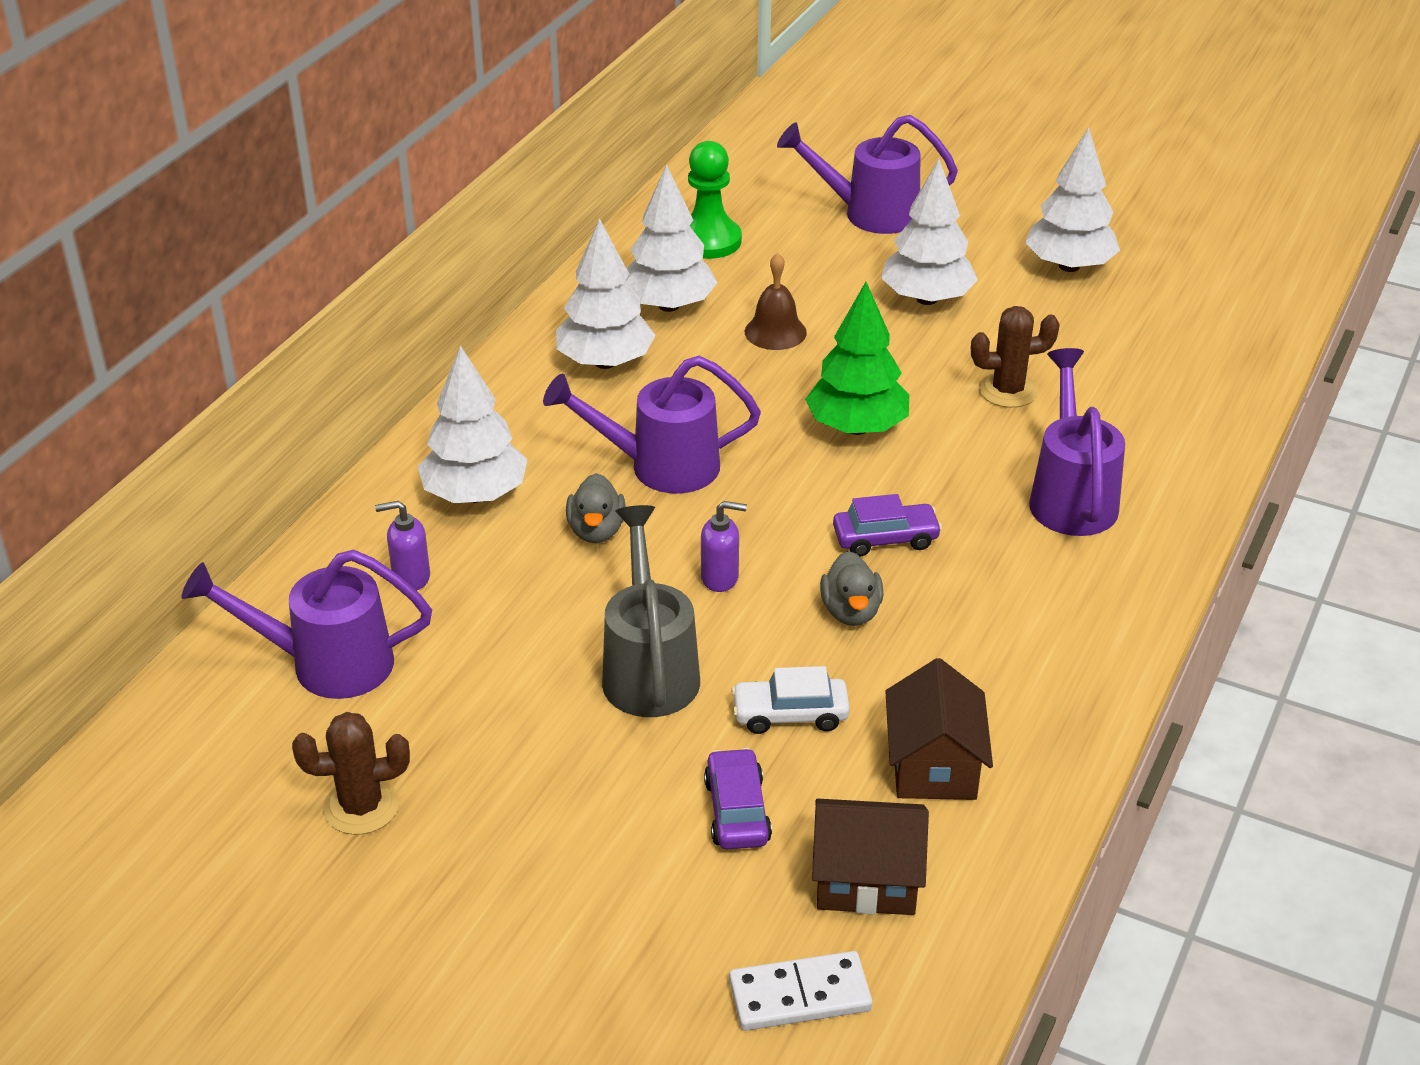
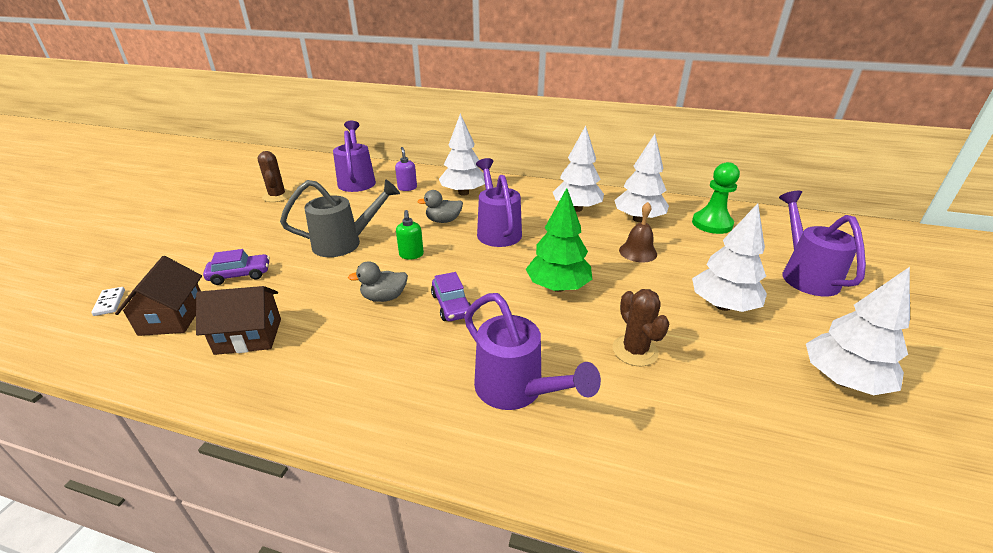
camera: 80 degrees right, 5 degrees down
purple soap dispenser [701,501,747,592] -> green soap dispenser [396,210,424,259]
white domino [729,951,872,1031] -> white domino [91,287,125,316], size x0.62
white car [731,666,850,734] -> none
purple watering can [1029,348,1125,536] -> purple watering can turned 60 degrees clockwise [464,293,601,410]

